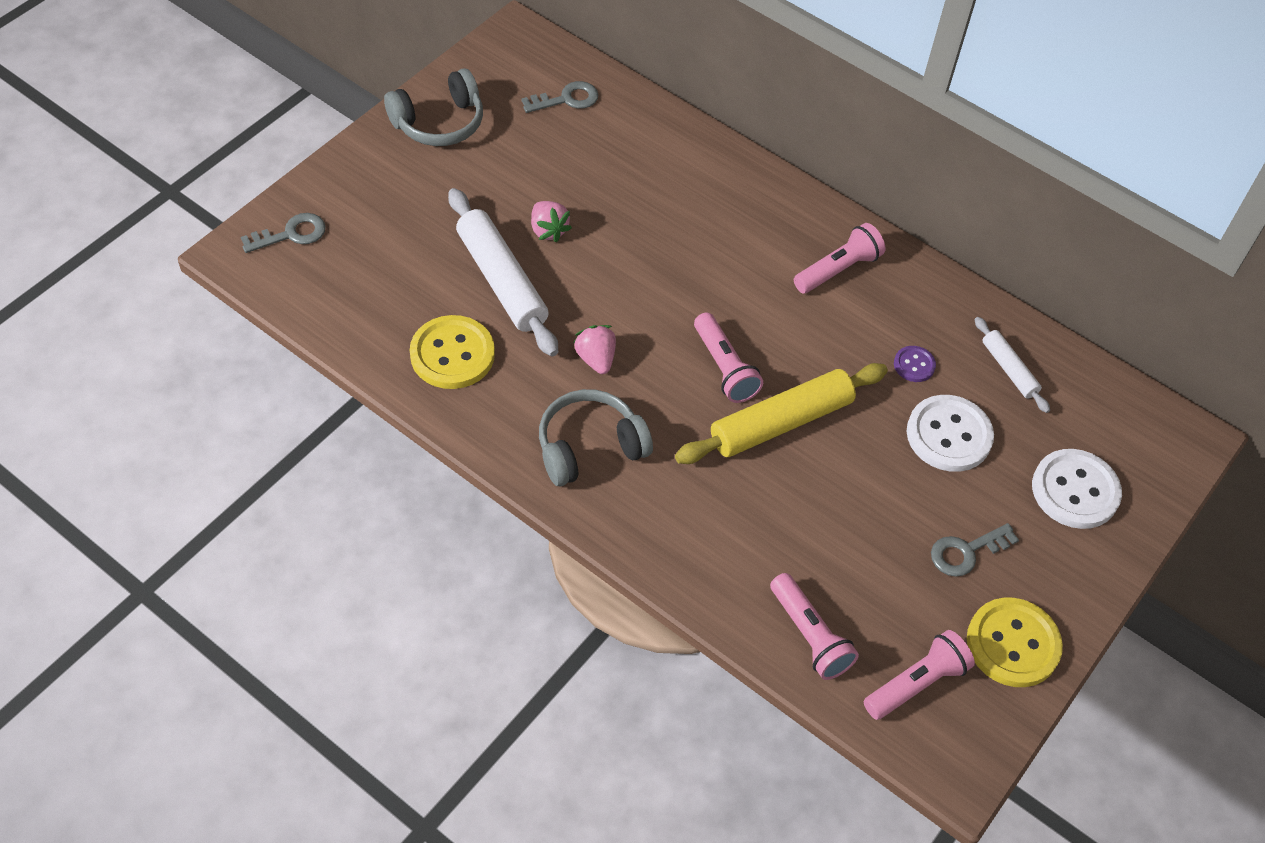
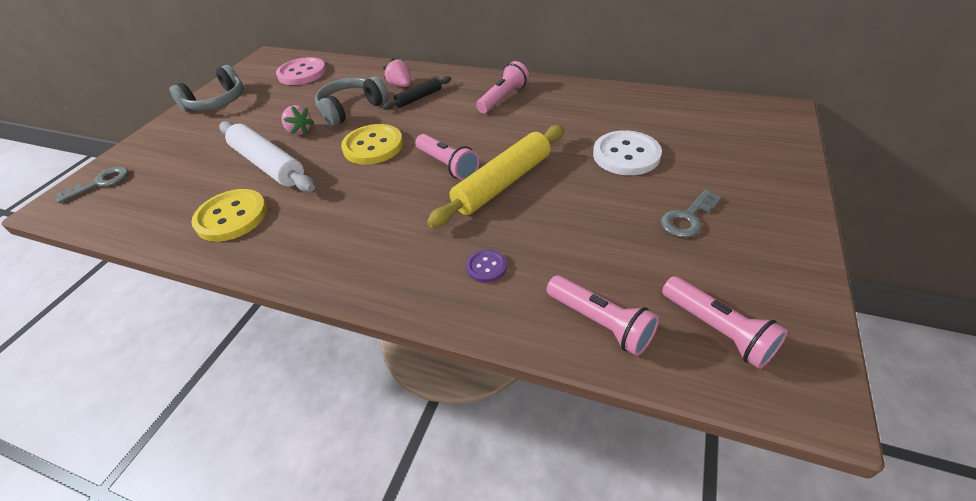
camera: 10 degrees left, 10 degrees down
grey key [522,81,598,113] -> pink button [276,57,326,85]
grey headphones [539,389,653,486] -> grey headphones moved to [315,76,389,126]
pink strawberry [573,325,616,374] -> pink strawberry moved to [383,58,411,87]
pink flashlight [864,630,975,720] -> pink flashlight turned 105 degrees clockwise [662,276,788,369]
purple button [894,346,936,382] -> purple button moved to [466,249,507,283]
yellow button [967,598,1063,687] -> yellow button moved to [341,124,403,165]
white rolling pin [975,317,1050,413] -> none
white button [1032,449,1122,529] -> none
none -> black rolling pin [382,76,451,110]

